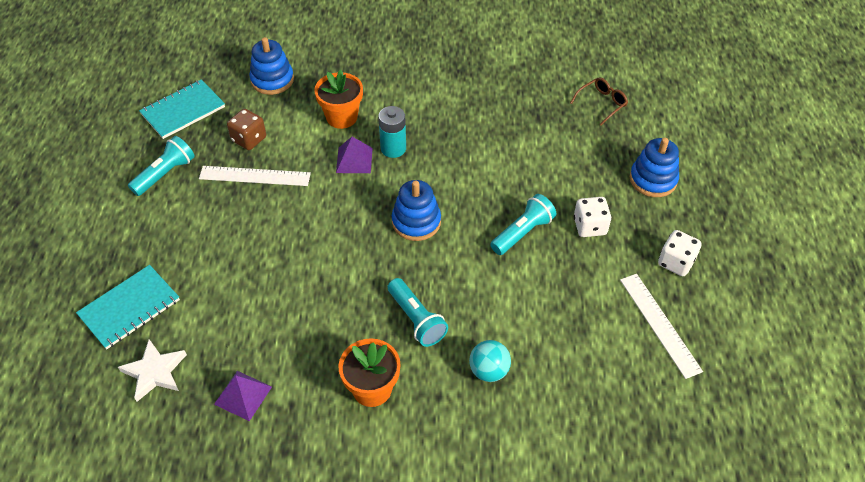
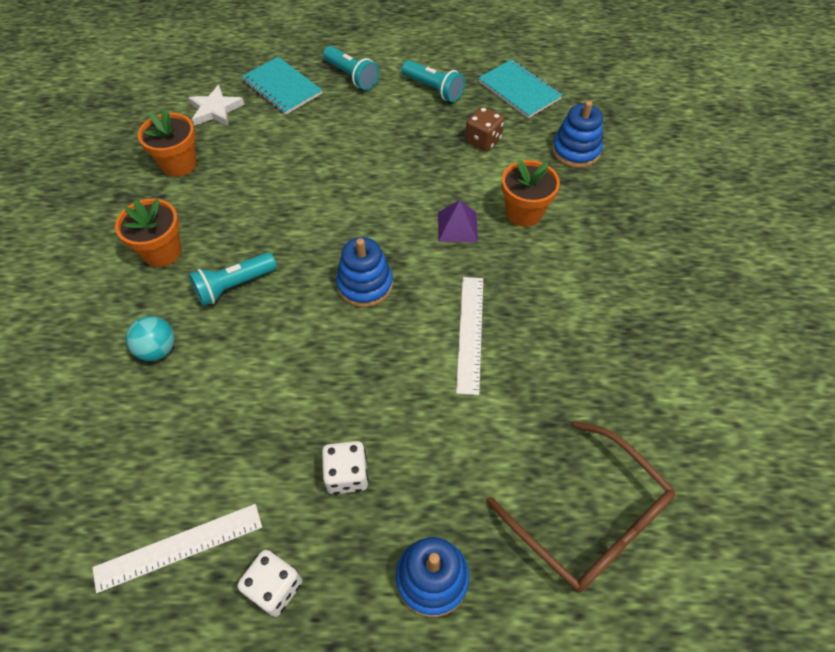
camera: 90 degrees right, 5 degrees up
white ruler [199,166,311,186] -> white ruler moved to [456,277,483,395]
purple pyramid [214,371,272,421] -> orange flower pot [138,109,197,177]
turquoise battery [378,106,406,158] -> none
turquoise flashlight [490,194,556,255] -> turquoise flashlight moved to [323,46,379,90]
brown glasses [570,77,628,126] -> brown glasses [487,421,675,593], size x2.04

